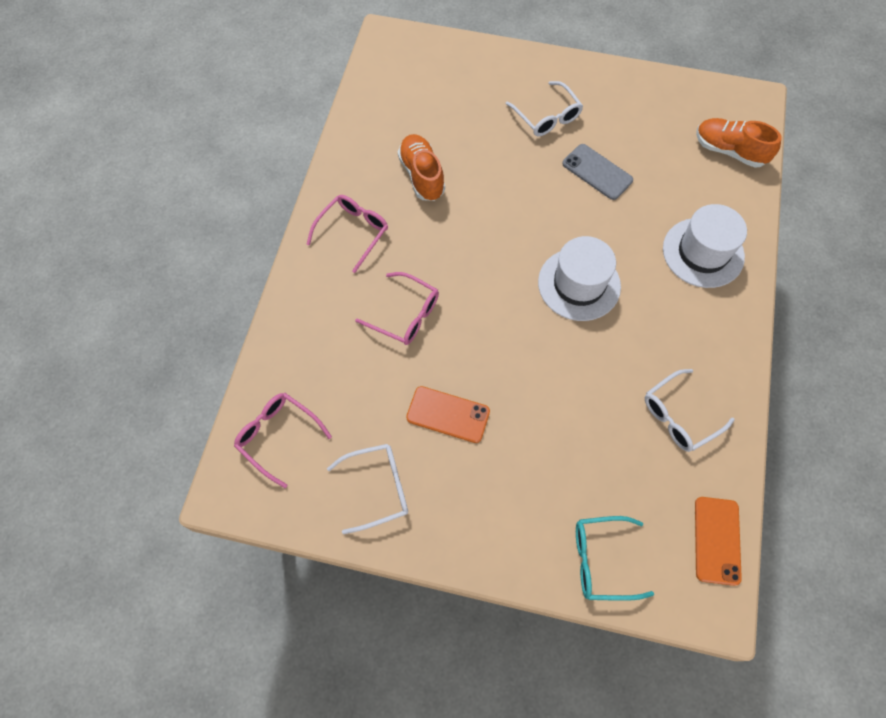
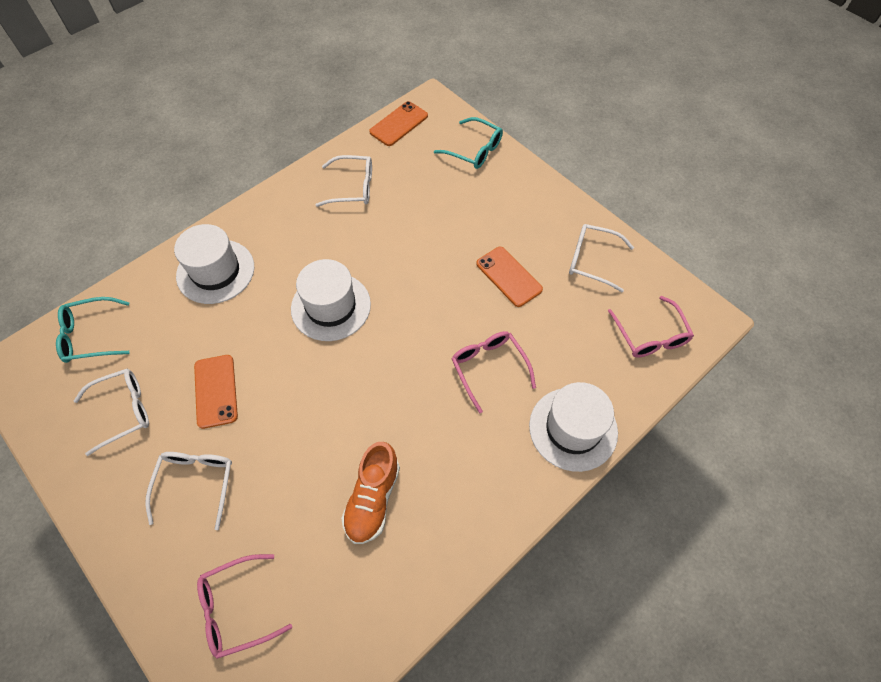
camera: 145 degrees left, 5 degrees down
pink glasses [306,195,388,273] -> pink glasses moved to [197,554,292,659]
grey phone [562,144,633,200] -> orange phone [194,355,238,429]
orange shoe [696,118,782,168] -> turquoise glasses [56,297,130,363]
none -> white glasses [74,368,149,456]
none -> white hat [529,382,618,472]

